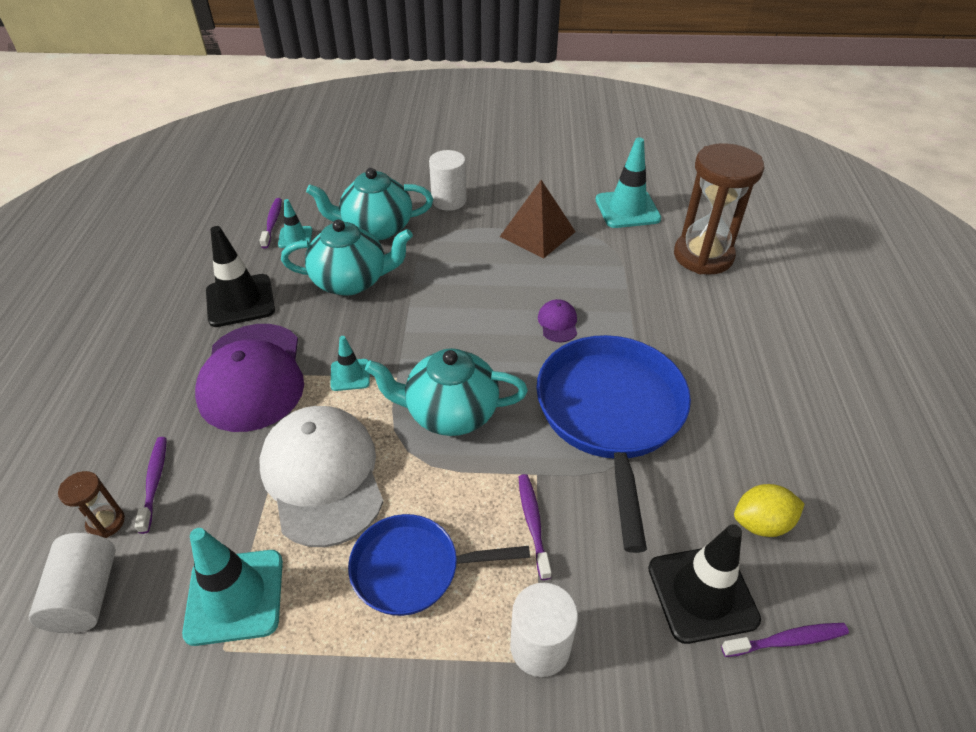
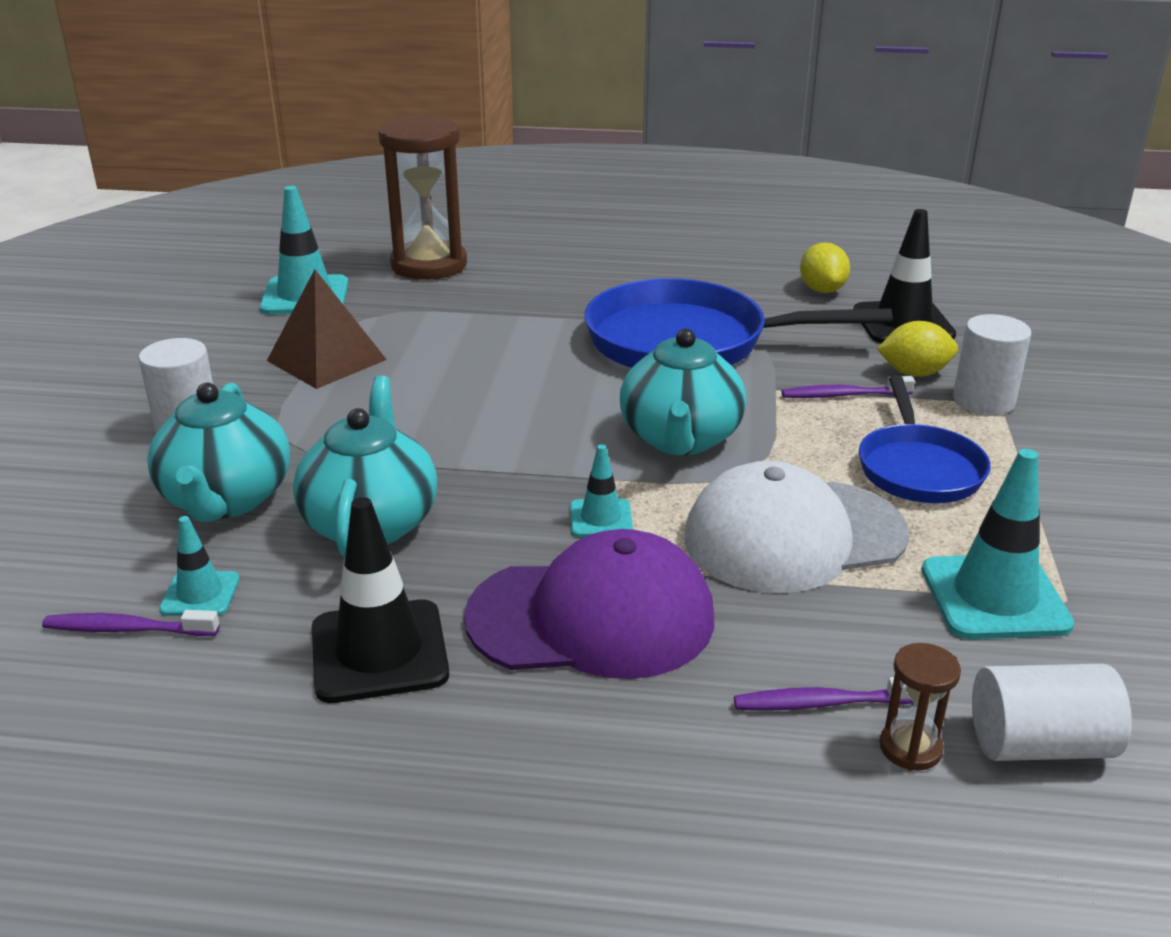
camera: 85 degrees left, 15 degrees down
purple cap [538,299,577,342] -> none
purple toothbrush [721,623,849,657] -> none
none -> yellow lemon [877,321,958,377]

